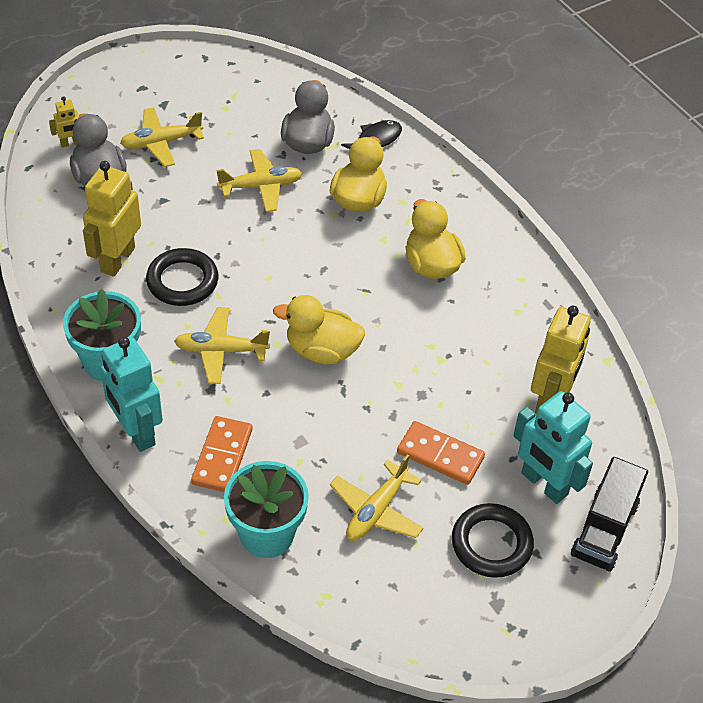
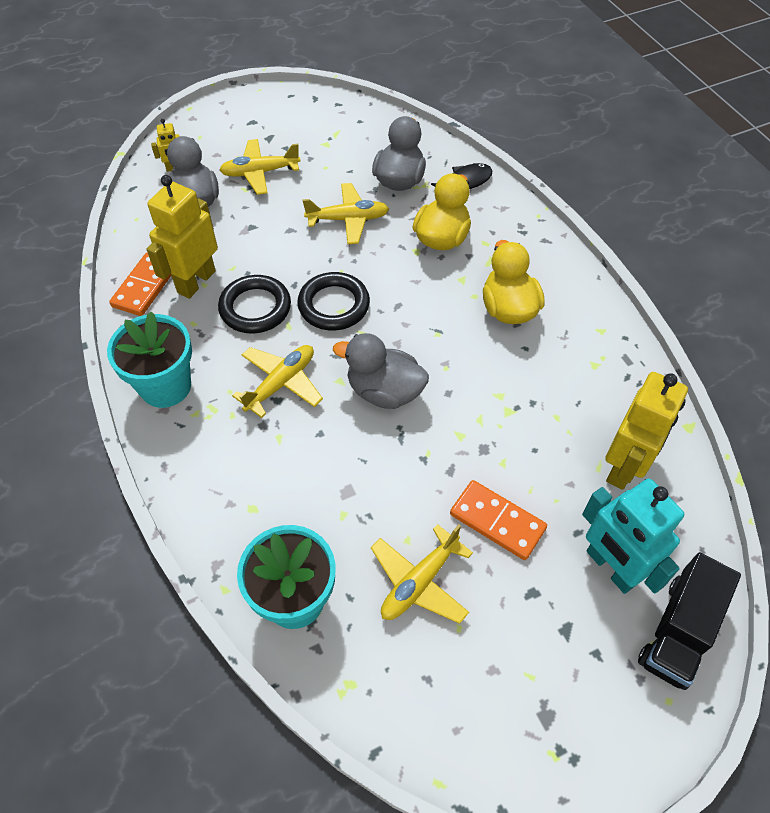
camera: 10 degrees right, 5 degrees up
turquoise robot [100,337,163,452] -> none
yellow plane [174,307,270,384] -> yellow plane turned 120 degrees clockwise [232,345,323,418]
orange domino [191,416,252,492] -> orange domino moved to [109,253,171,316]
yellow duck [273,295,365,364] -> grey duck [333,333,429,409]
black ring [452,503,534,578] -> black ring moved to [297,272,370,330]

